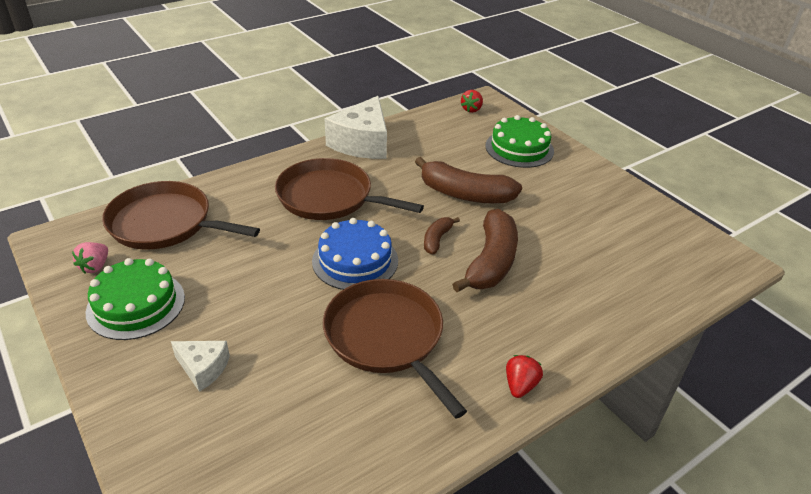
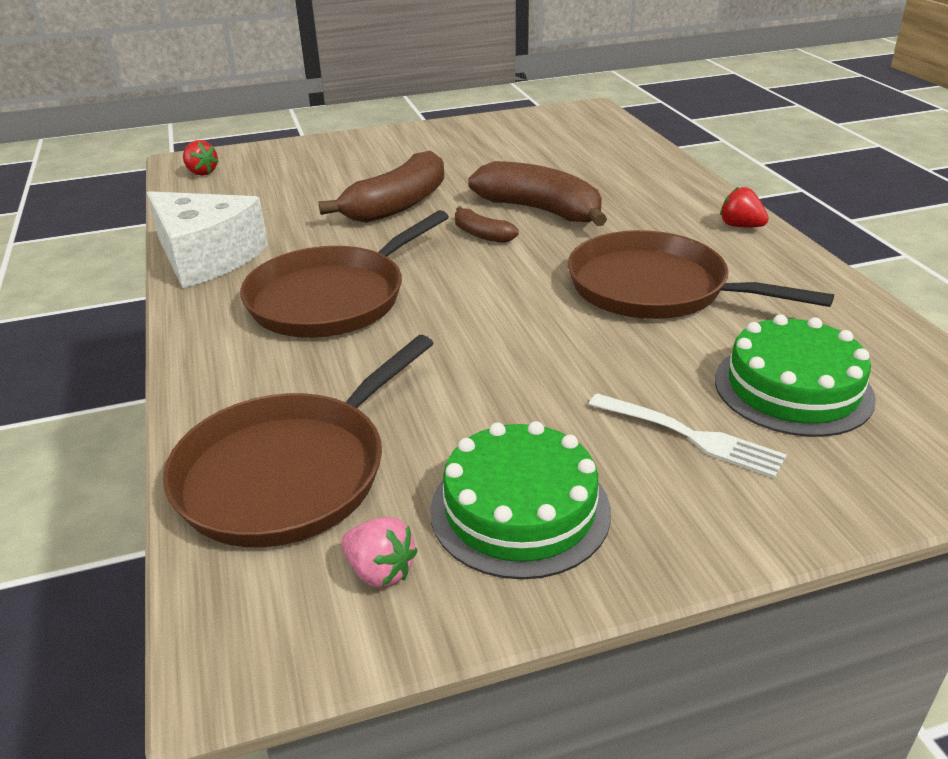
camera: 70 degrees left, 5 degrees down
white cheese [171,341,230,392] -> white fork [589,393,787,478]
blue cake [312,218,398,290] -> none
brown pan [323,279,467,419] -> brown pan turned 45 degrees clockwise [568,230,834,319]
green cake [485,115,554,168] -> green cake moved to [715,314,876,437]

